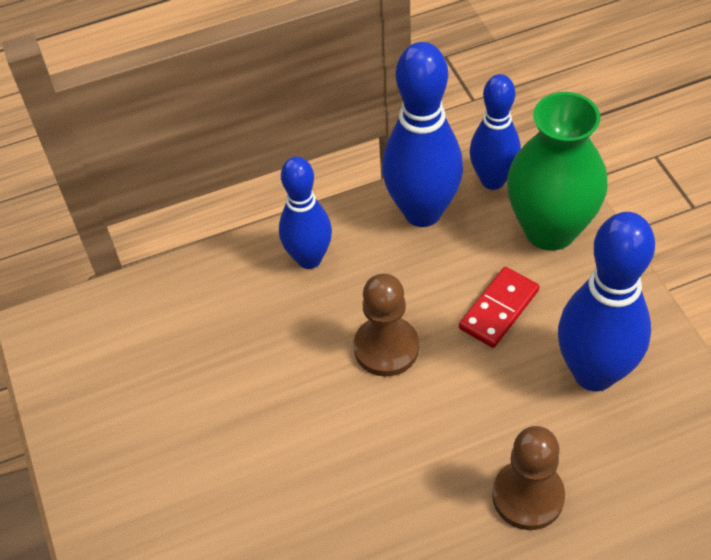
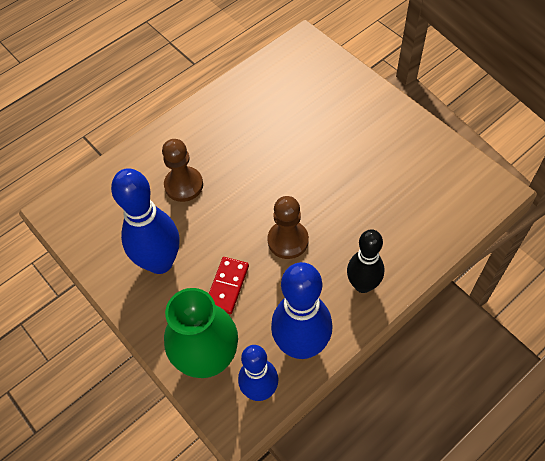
camera: 160 degrees right, 5 degrees up
blue bowling pin [279,157,332,269] -> black bowling pin [347,229,384,293]

